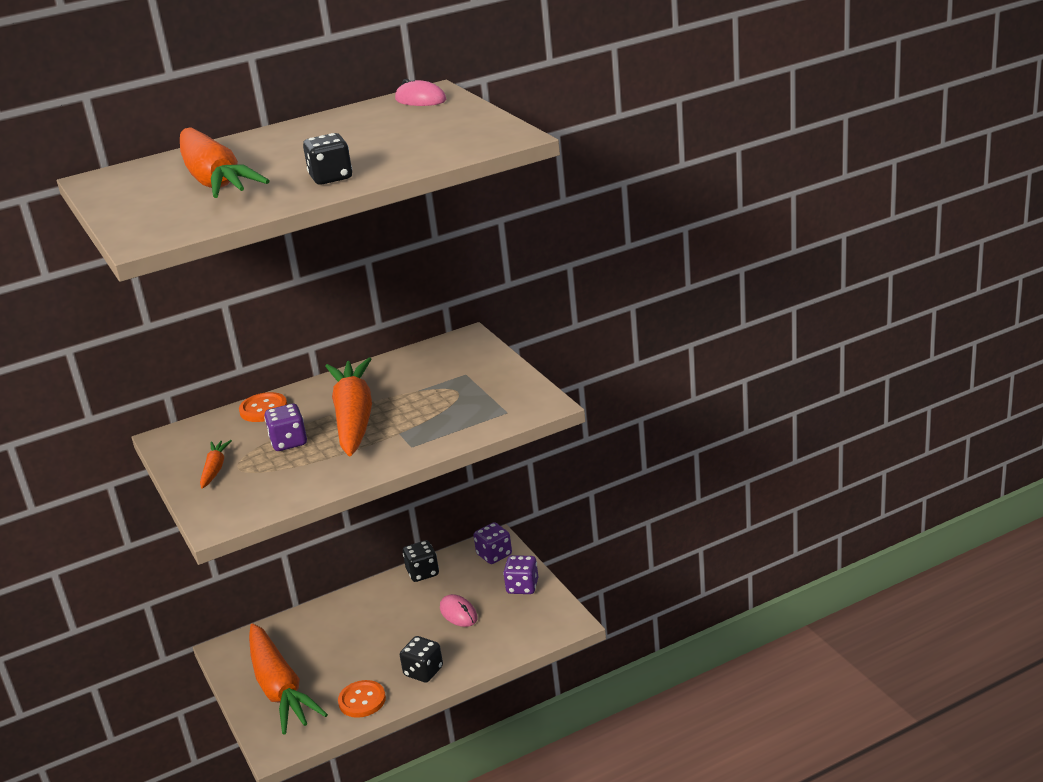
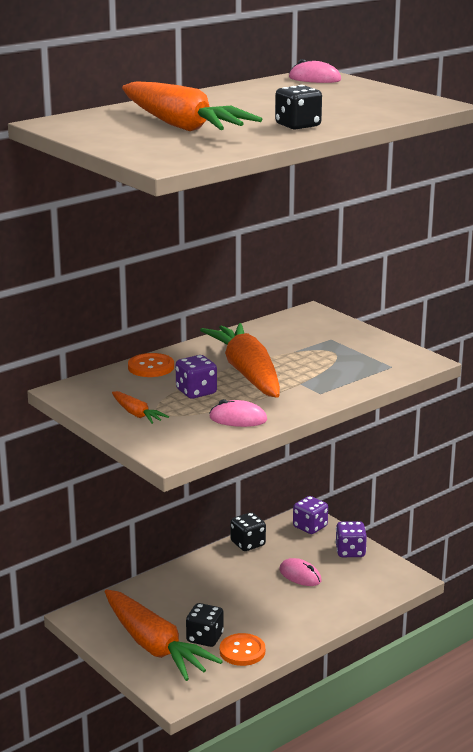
camera: 15 degrees left, 5 degrees down
orange carrot [200,440,232,489] -> orange carrot turned 150 degrees clockwise [112,391,169,424]
black dice [400,636,443,682] -> black dice moved to [186,603,224,647]
none -> pink mouse [210,399,267,427]

